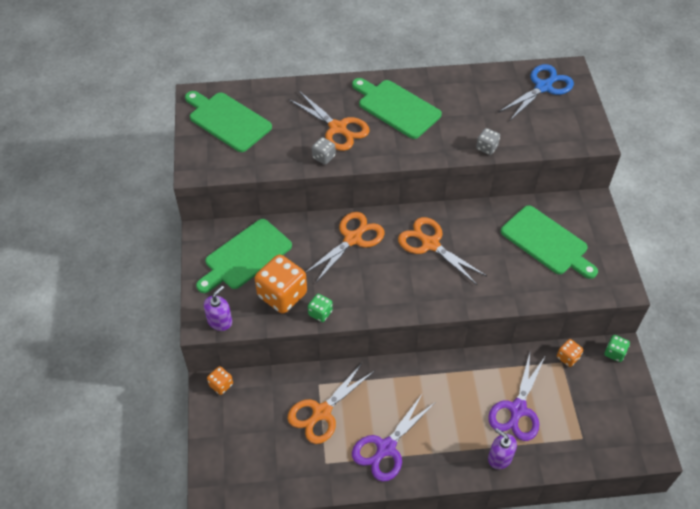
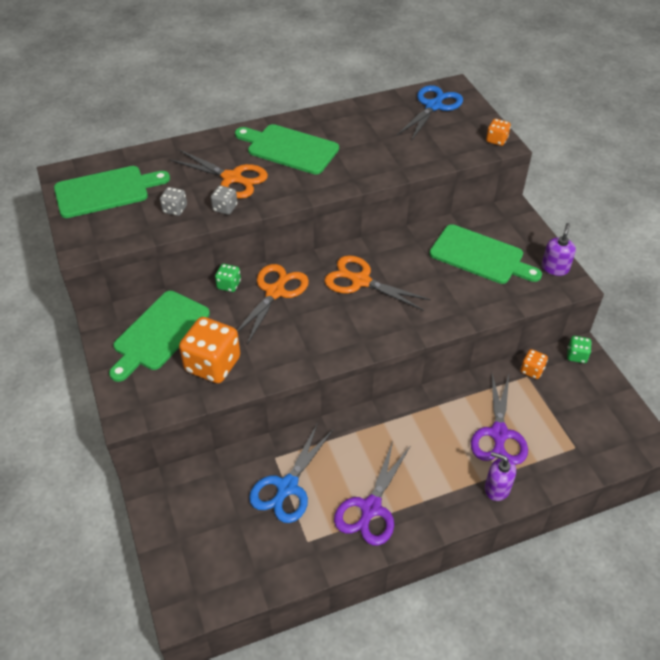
camera: 15 degrees left, 5 degrees down
green cutting board [185,91,272,152] -> green cutting board turned 135 degrees clockwise [54,166,170,218]
purple soap dispenser [204,286,232,331] -> purple soap dispenser moved to [542,223,576,276]
orange dice [207,366,233,395] -> orange dice moved to [486,119,511,146]
orange scissors [288,362,374,444] -> blue scissors [249,423,334,523]
green dice [308,294,333,322] -> green dice moved to [215,264,241,292]
grey dice [476,128,500,155] -> grey dice moved to [160,187,187,216]

